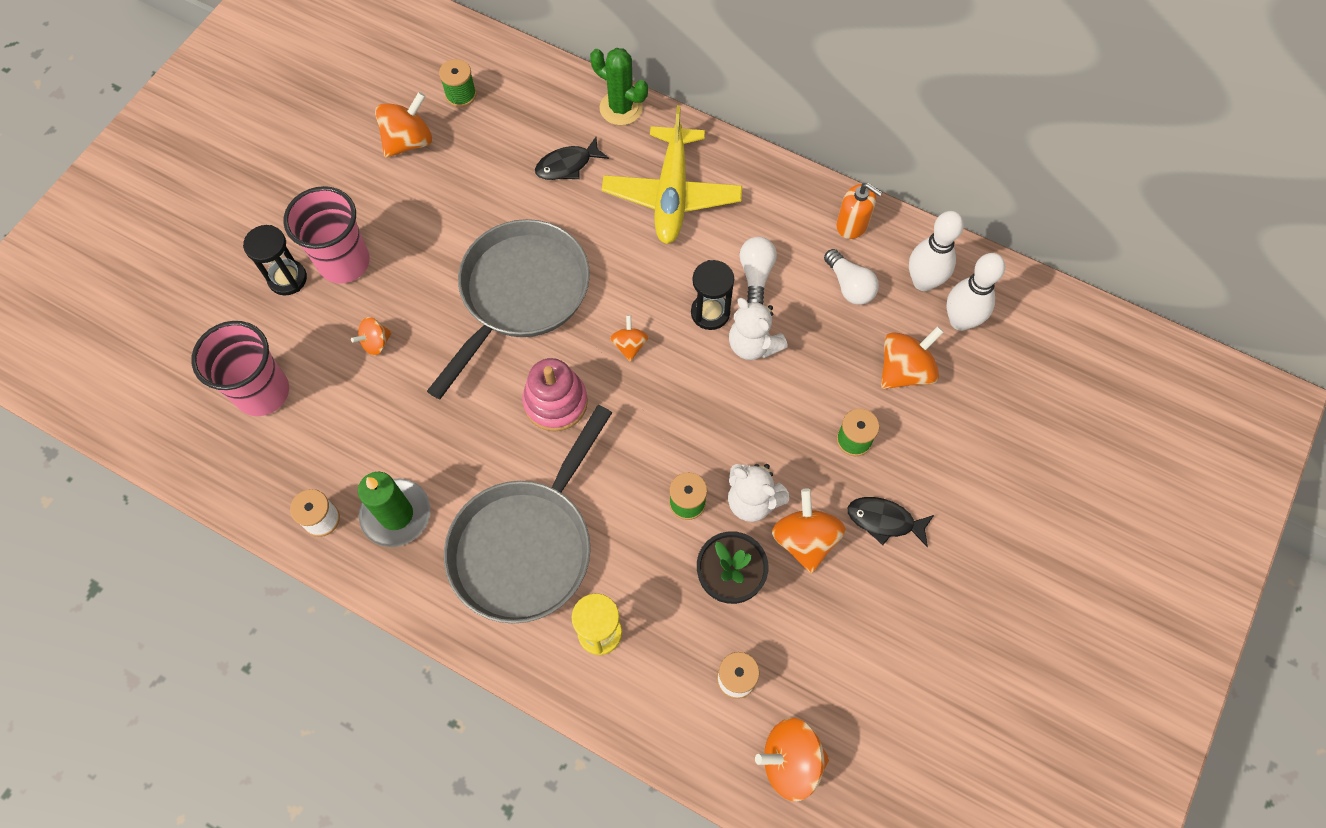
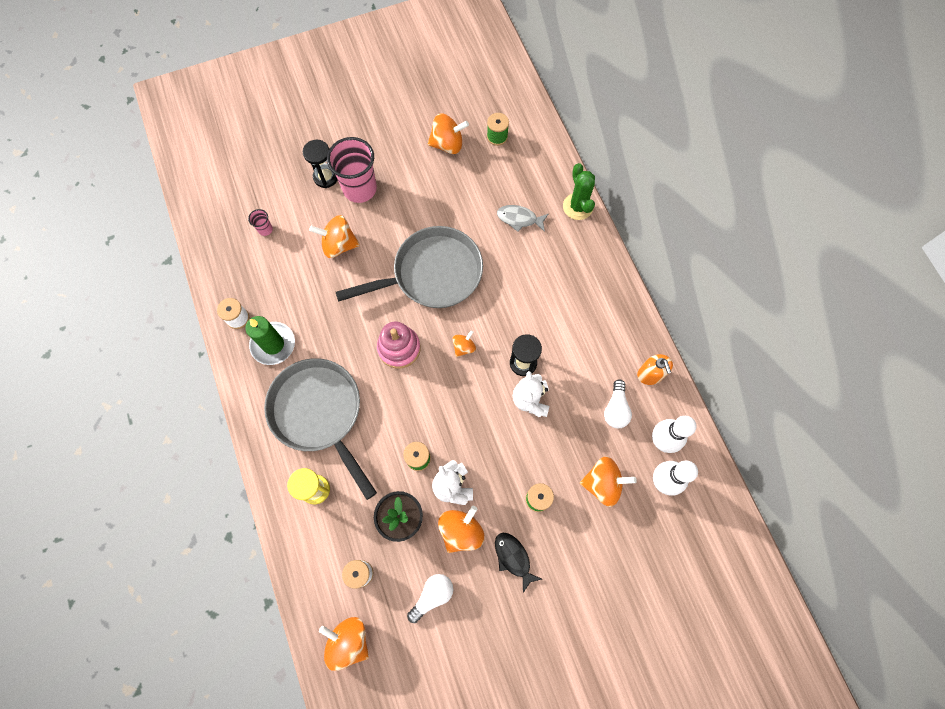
camera: 40 degrees right, 5 degrees up
pink cup [191,321,289,416] -> pink cup [248,209,273,236], size x0.43
orange spinning top [351,317,392,355] -> orange spinning top [309,215,360,258], size x1.73
grey pan [444,405,612,624] -> grey pan turned 75 degrees clockwise [264,358,377,500]
black fish [535,137,609,180] -> grey fish [497,205,548,232]
yellow plane [602,105,742,244] -> none
white light bulb [740,237,777,303] -> white light bulb moved to [407,574,453,623]

